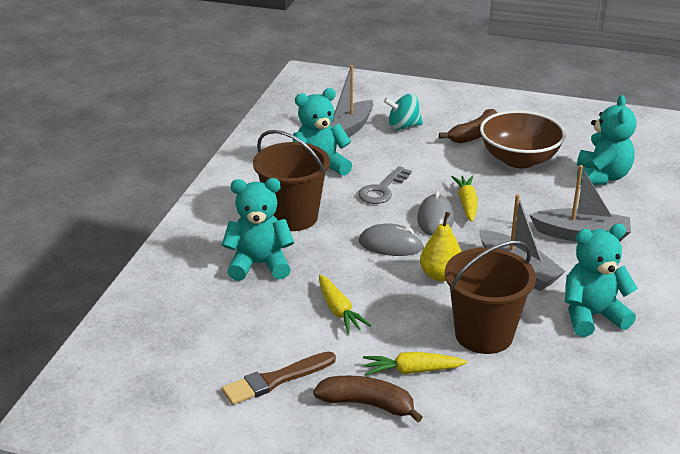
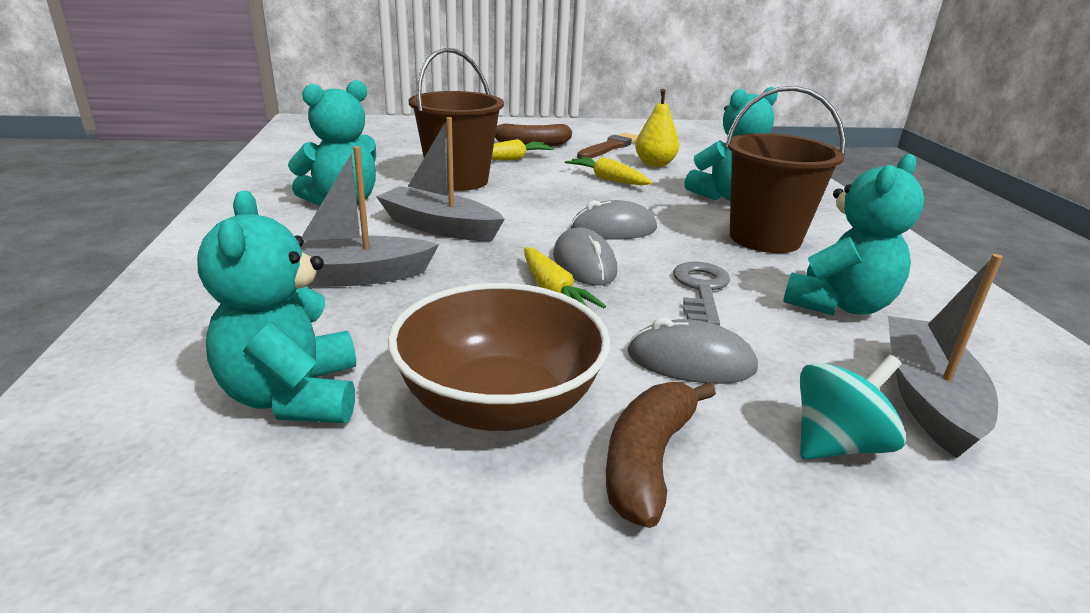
camera: 155 degrees right, 5 degrees down
yellow pear [420,212,462,282] -> yellow pear moved to [635,89,679,167]
none -> grey mouse [627,317,758,384]

